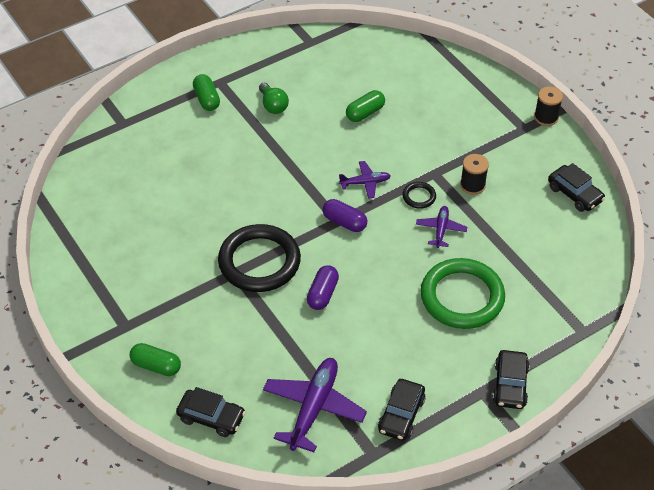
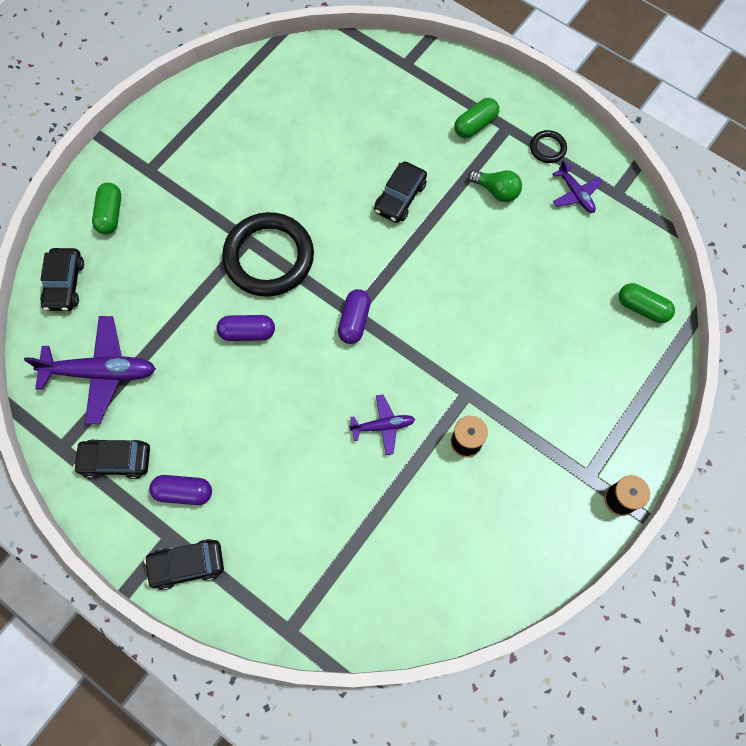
camera: 70 degrees right, 20 degrees up
green light bulb [259,83,289,114] -> green light bulb turned 105 degrees counterclockwise [468,170,522,202]
purple plane [339,161,391,199] -> purple plane moved to [552,160,603,213]
green capsule [346,90,385,122] -> green capsule moved to [619,283,675,323]
black ring [402,182,436,209] -> black ring moved to [530,130,567,163]
green ring [420,258,505,329] -> none
black car [548,163,605,212] -> black car moved to [374,161,427,223]
none -> purple capsule [149,475,212,505]

